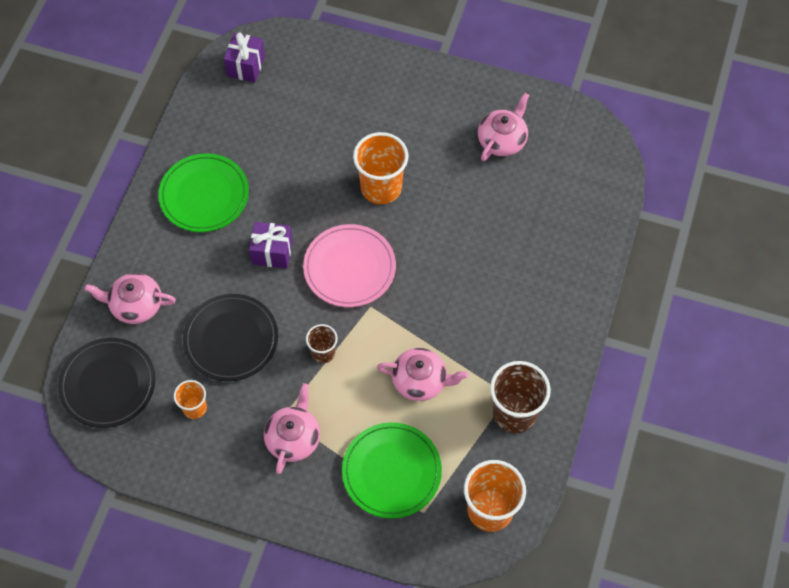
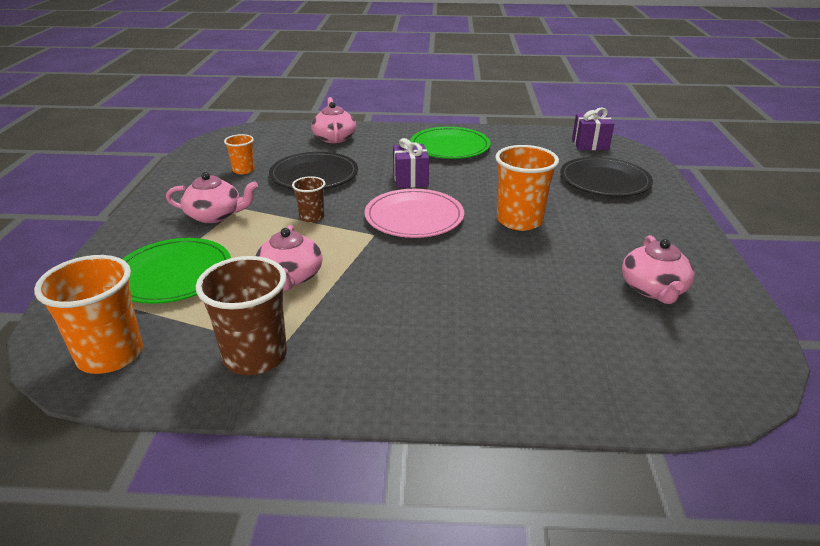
camera: 75 degrees right, 30 degrees down
black plate [58,338,156,428] -> black plate moved to [560,157,653,197]
pink teapot [478,93,529,161] -> pink teapot turned 75 degrees clockwise [622,235,695,304]

